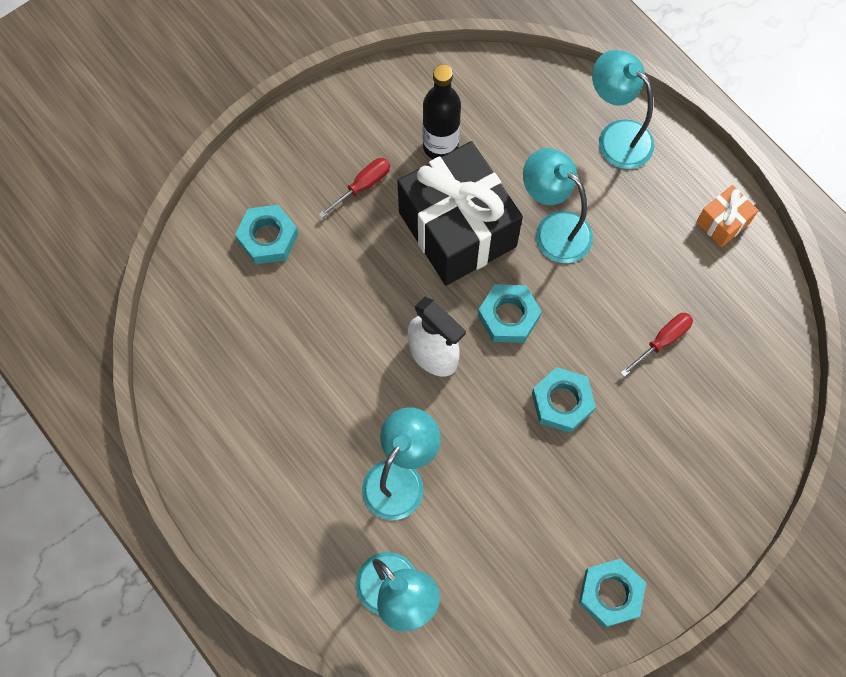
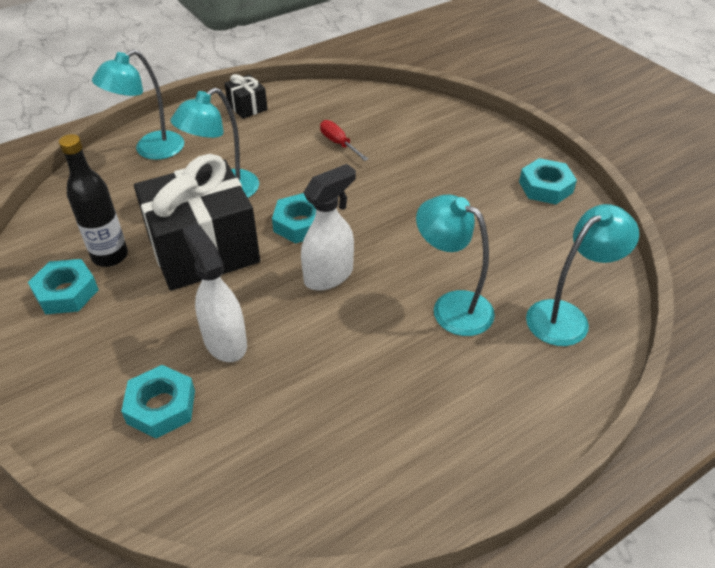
camera: 85 degrees left, 25 degrees down
red screwdriver [318,158,390,218] -> none
turquoise nut [532,367,596,433] -> turquoise nut moved to [28,259,99,314]
orange gift [696,185,758,247] -> black gift [224,74,267,119]
none -> white spray bottle [182,224,247,362]

